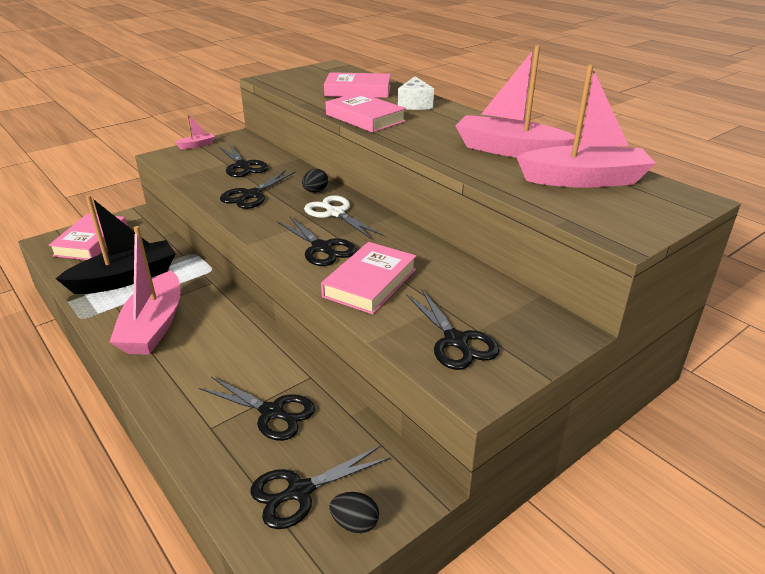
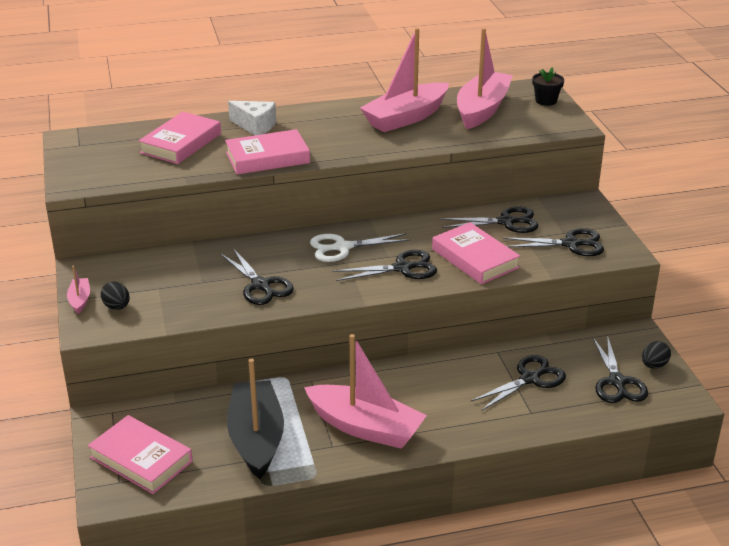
camera: 65 degrees left, 0 degrees up
black scissors [219,144,268,177] -> black scissors moved to [440,206,539,233]
black egg [302,169,328,193] -> black egg moved to [101,282,130,310]
none -> black flower pot [532,67,564,106]

